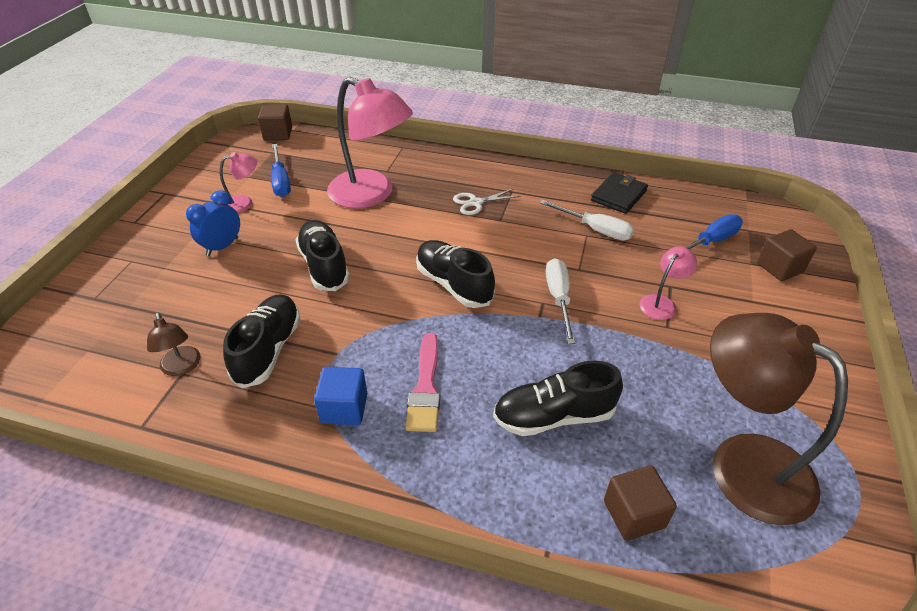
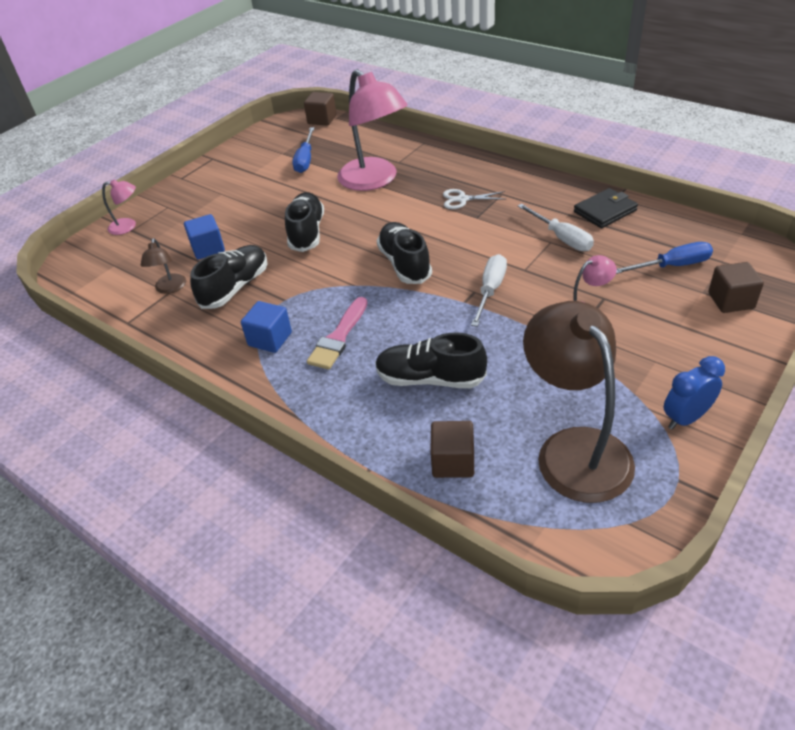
camera: 25 degrees right, 0 degrees up
blue clock [186,190,240,256] -> blue clock moved to [664,356,725,430]
pink lamp [220,152,257,213] -> pink lamp moved to [102,179,136,235]
none -> blue cube [184,214,225,260]

